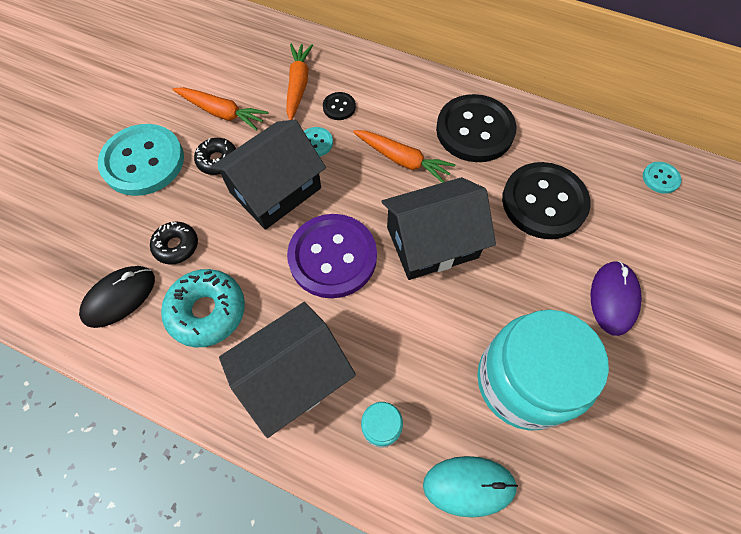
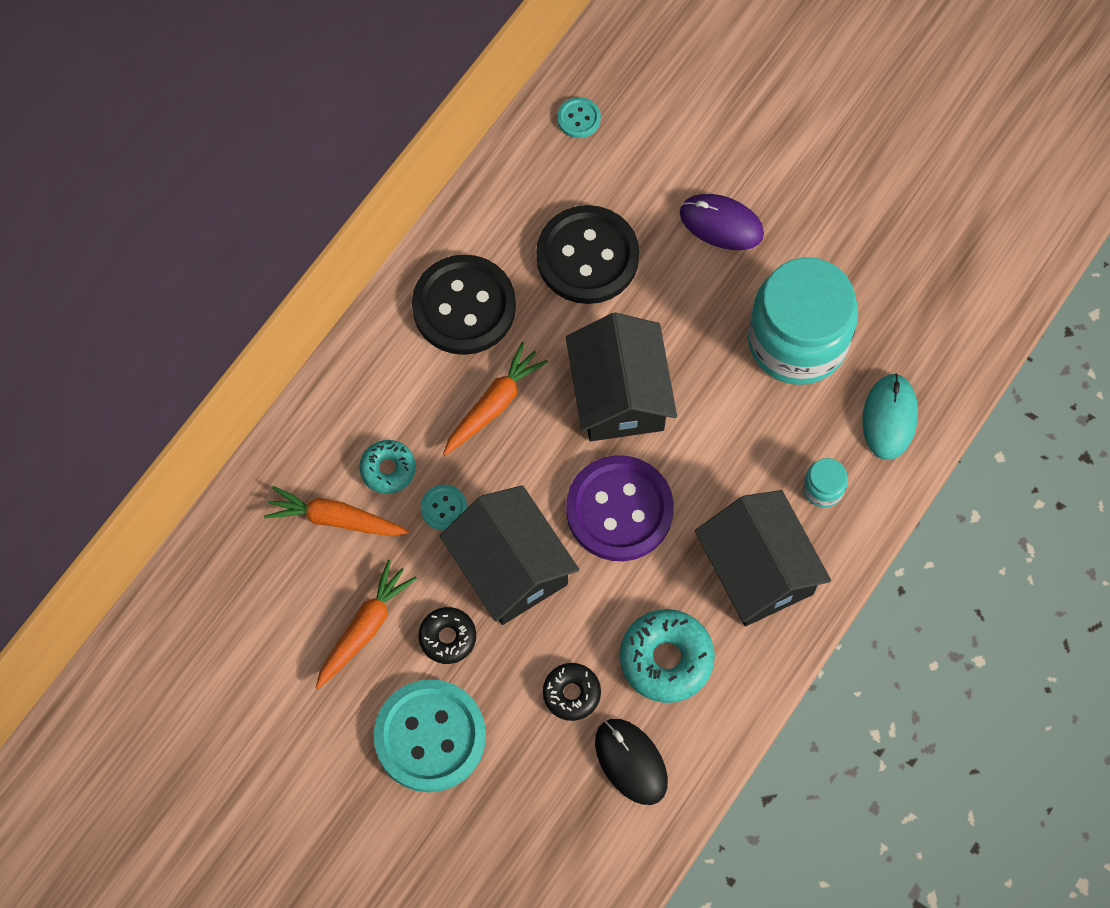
camera: 80 degrees left, 5 degrees up
black button [323,92,356,120] -> turquoise donut [359,440,416,494]

